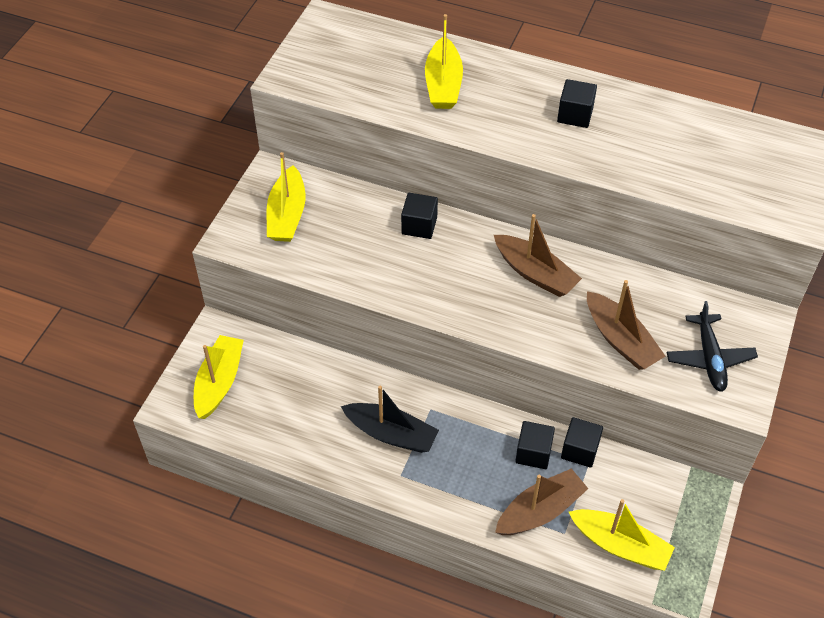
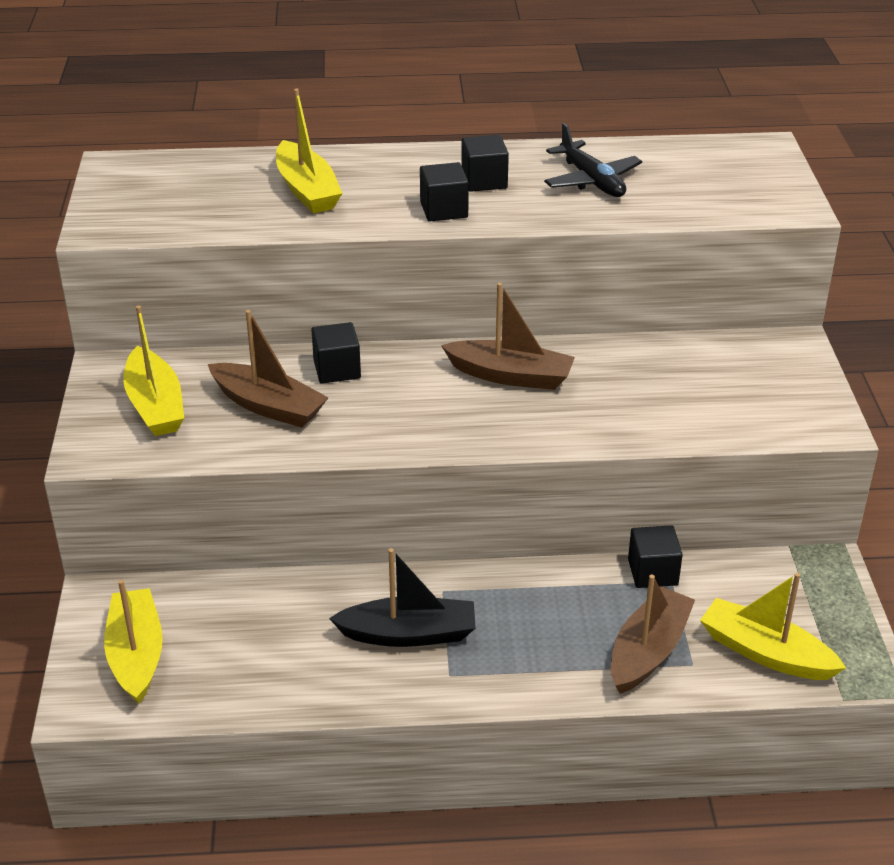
camera: 25 degrees left, 15 degrees down
black cube [515,421,555,469] -> black cube moved to [420,162,469,222]
yellow boat [569,499,675,571] -> yellow boat turned 150 degrees counterclockwise [700,573,846,680]
brown boat [587,280,666,370] -> brown boat moved to [208,310,329,428]
black plane [666,301,758,392] -> black plane moved to [544,123,642,197]

